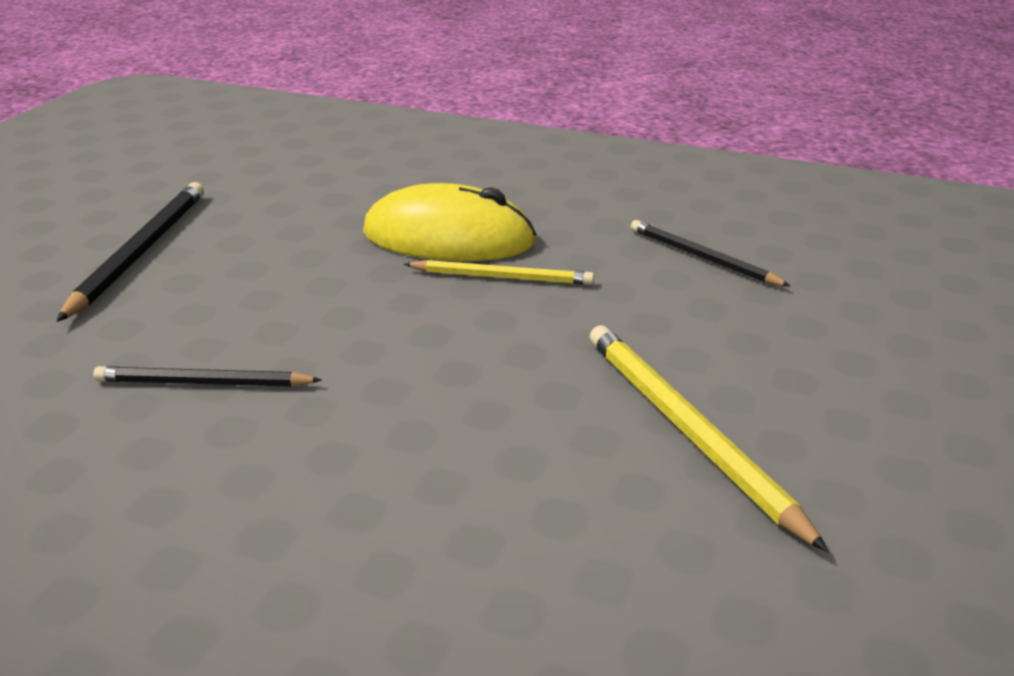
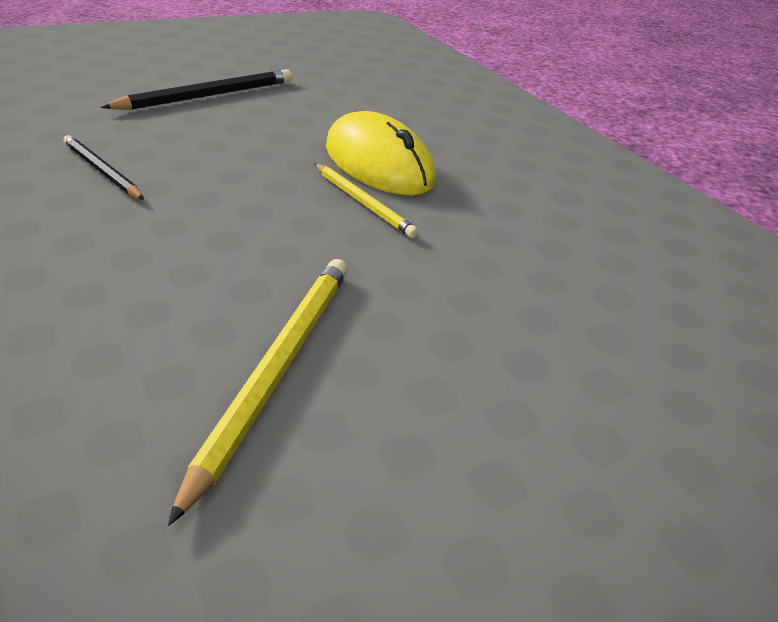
camera: 40 degrees right, 5 degrees up
black pencil [631,220,790,286] -> none

